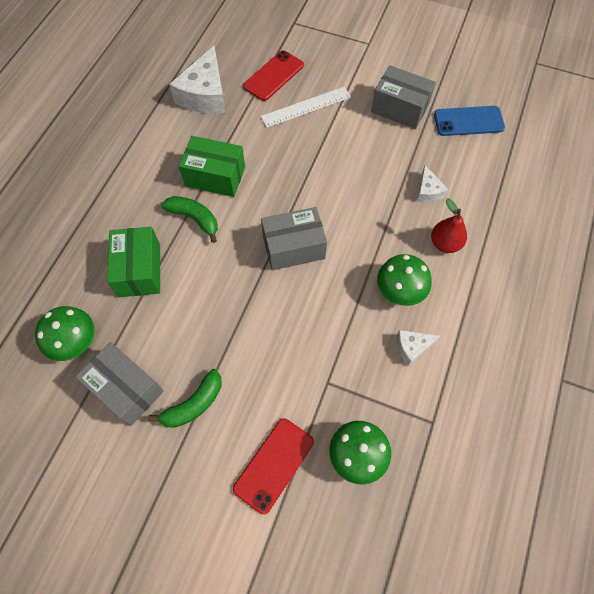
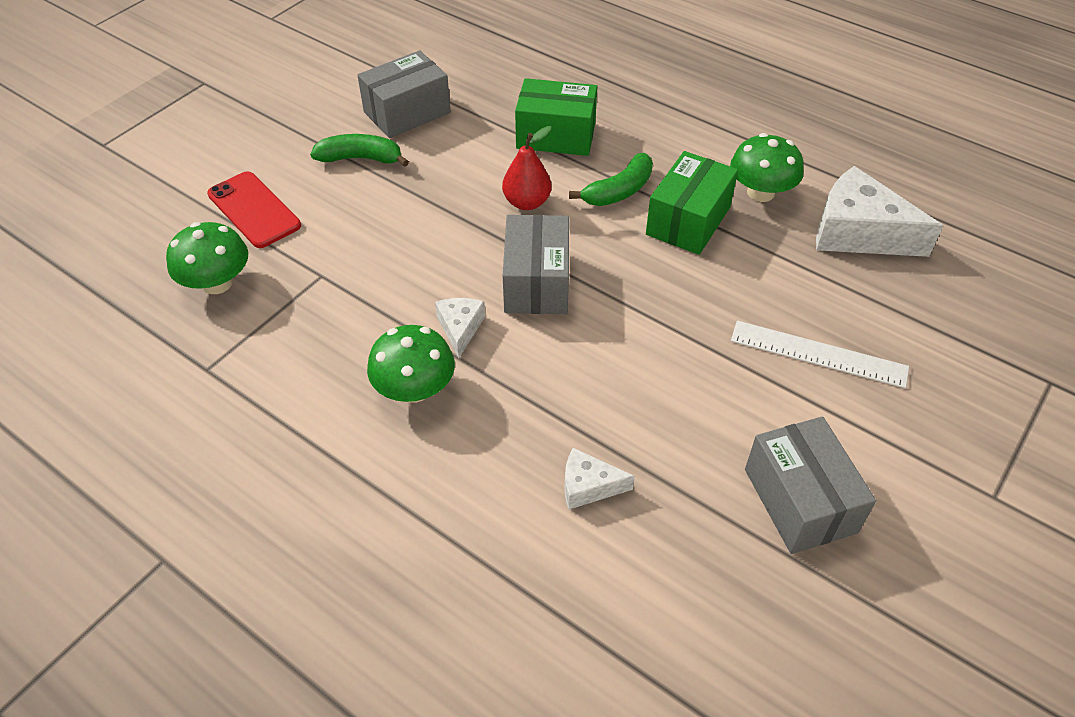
camera: 105 degrees right, 15 degrees down
green mushroom [35,306,94,361] -> green mushroom moved to [730,133,804,202]
green banana [148,369,221,428] -> green banana turned 120 degrees clockwise [310,134,409,167]
red phone [243,50,304,101] -> none
white ruler [261,87,351,128] -> white ruler turned 60 degrees counterclockwise [731,321,909,388]
grey box [371,65,436,129] -> grey box turned 60 degrees counterclockwise [745,416,876,554]
white cheese [397,330,440,365] -> white cheese moved to [435,298,485,358]
red pear [431,199,467,253] -> red pear moved to [502,126,552,210]
blue phone [434,106,505,136] -> none

